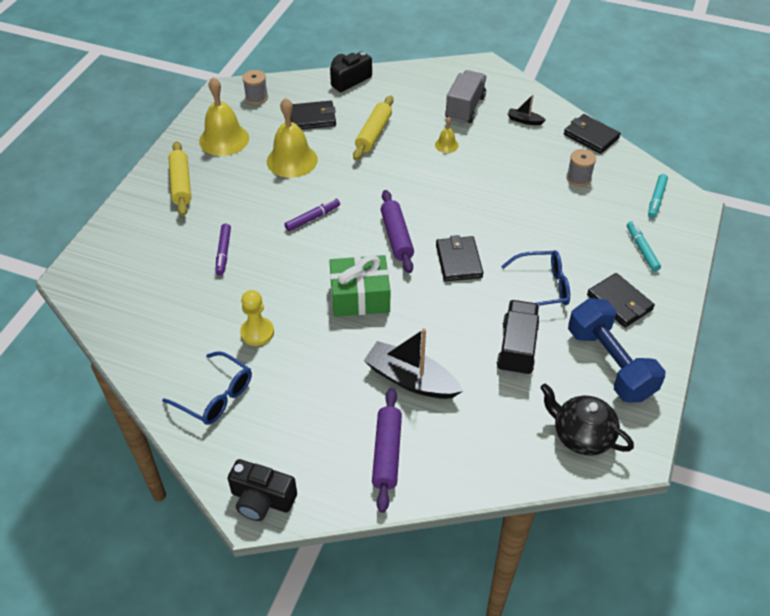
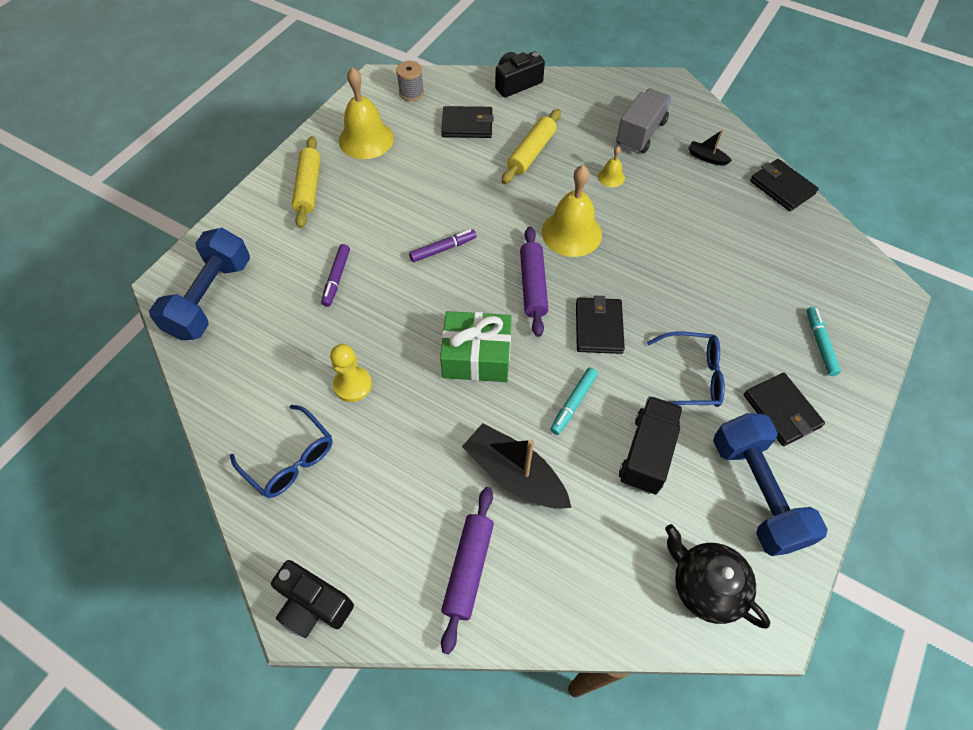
camera: 10 degrees right, 10 degrees up
yellow bell [267,98,318,178] -> yellow bell moved to [542,165,602,257]
grey spool [566,149,596,186] -> none
turquoise marker [648,174,668,218] -> turquoise marker moved to [550,368,598,435]
none -> blue dumbbell [149,228,250,340]

